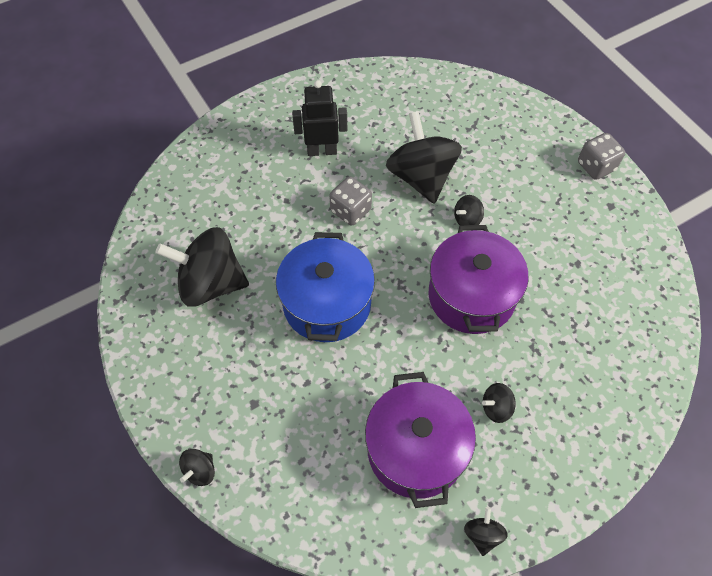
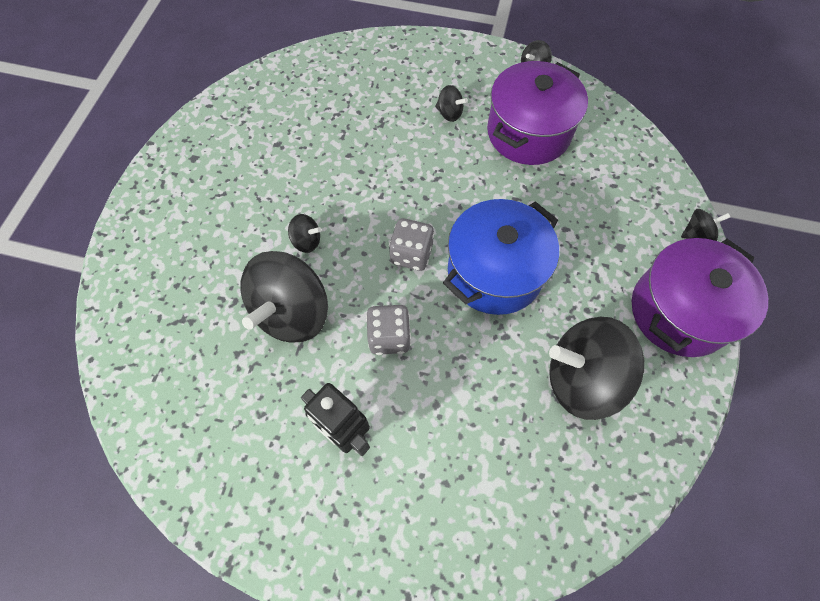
camera: 135 degrees left, 5 degrees up
black spinning top [156,227,249,306] -> black spinning top turned 135 degrees clockwise [549,317,644,420]
purple pot [429,225,529,334] -> purple pot moved to [632,238,768,357]
grey dice [578,133,625,180] -> grey dice moved to [389,218,434,271]

